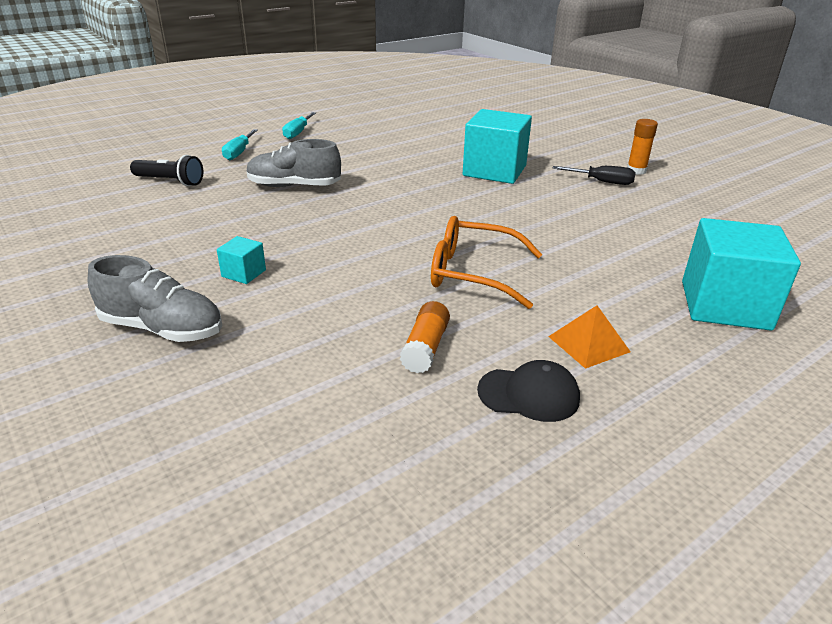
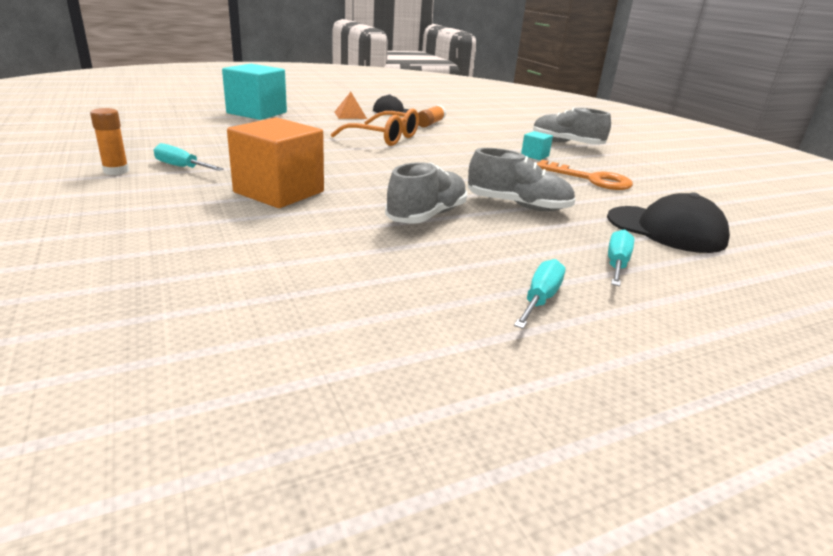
camera: 170 degrees left, 5 degrees down
black flashlight [130,155,203,186] -> black cap [607,192,730,253]
turquoise cube [463,109,532,184] -> orange cube [227,117,324,208]
black screwdriver [553,166,636,185] -> turquoise screwdriver [154,143,224,171]
none -> grey shoe [385,162,467,224]
none -> orange key [537,160,633,190]

